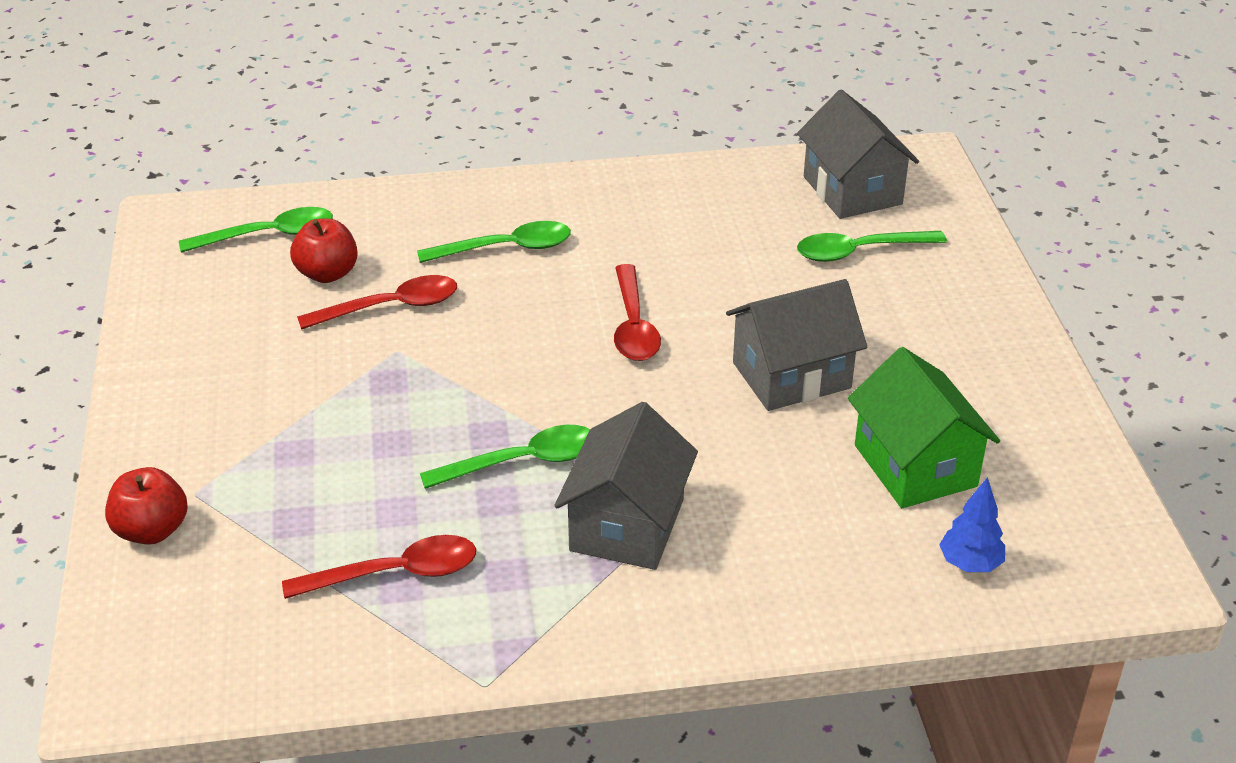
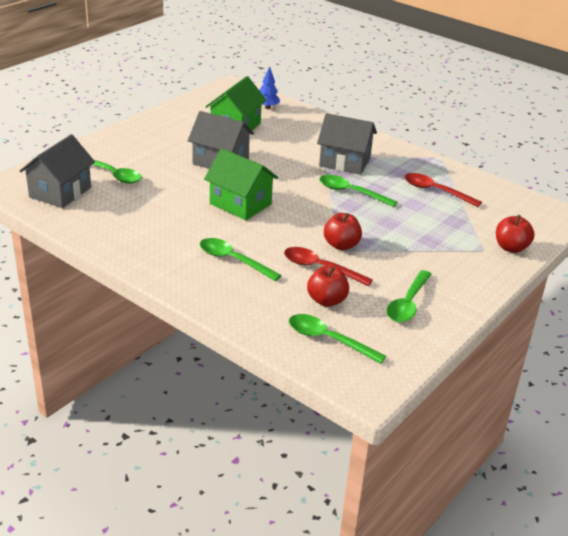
camera: 135 degrees left, 5 degrees down
grey house [554,402,698,570] -> grey house turned 45 degrees clockwise [317,113,377,175]
red spoon [614,264,661,361] -> green house [204,148,278,220]
none -> red apple [324,213,362,250]
none -> green spoon [387,270,432,322]

